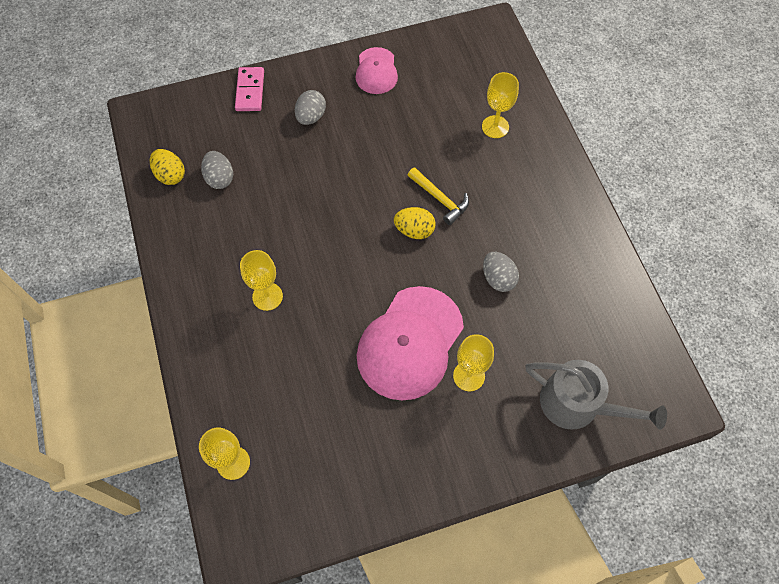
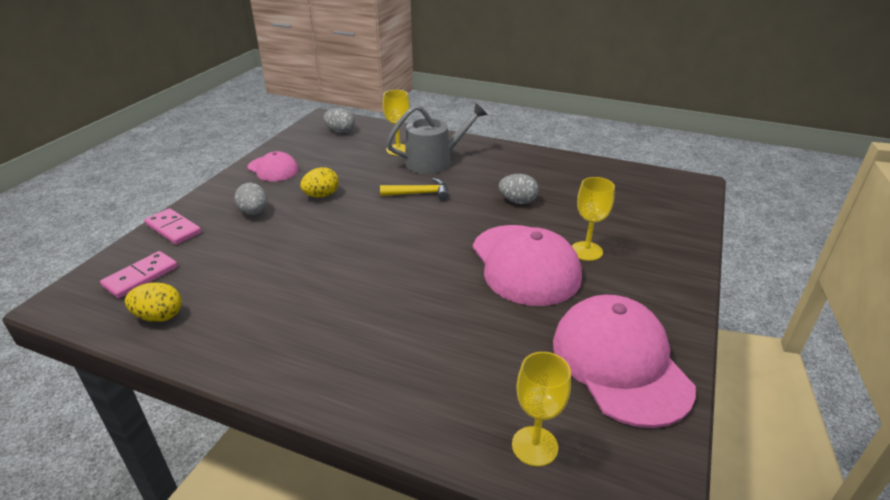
camera: 50 degrees left, 30 degrees down
grey egg [201,151,233,189] -> grey egg moved to [323,108,355,133]
yellow goblet [240,250,283,311] -> none
yellow egg [394,207,436,239] -> yellow egg moved to [300,167,339,197]
grey watering can [525,360,667,430] -> grey watering can moved to [386,103,487,174]
none -> pink domino [100,251,178,298]
none -> pink cap [553,295,696,428]

